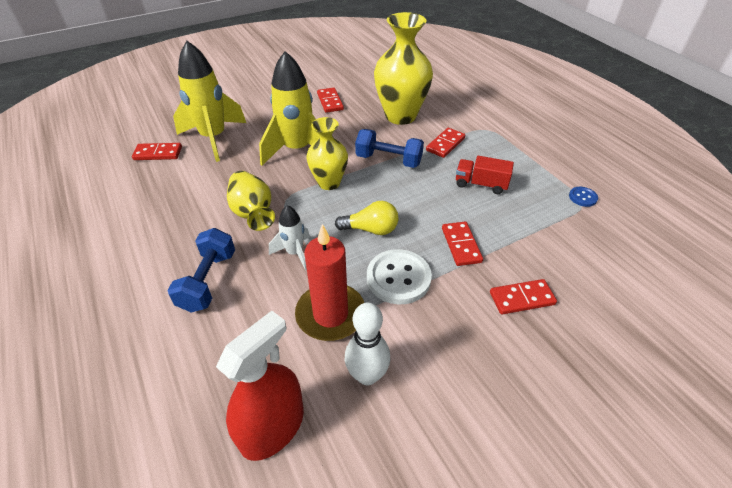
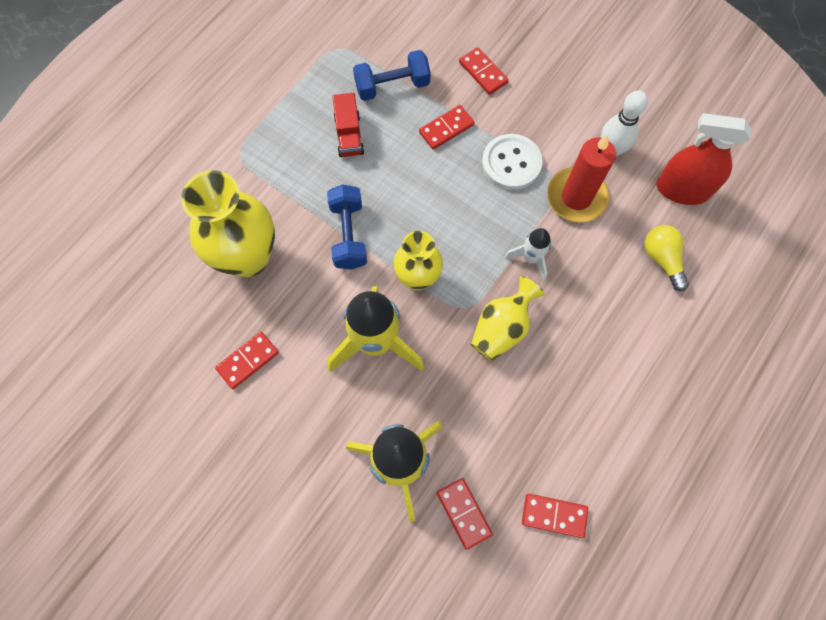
camera: 115 degrees left, 25 degrees up
blue dumbbell [167,228,235,312] -> blue dumbbell moved to [353,50,431,101]
yellow light bulb [335,201,398,235] -> yellow light bulb moved to [644,225,689,291]
red domino [426,128,465,158] -> red domino moved to [522,493,588,538]
blue button [569,187,598,207] -> none

